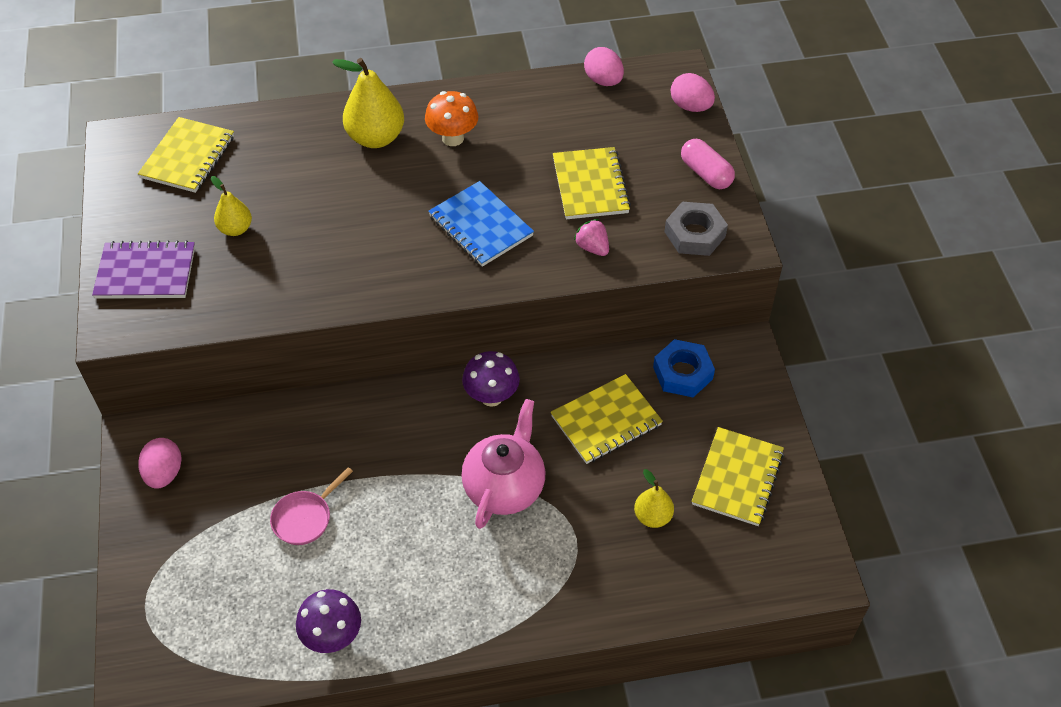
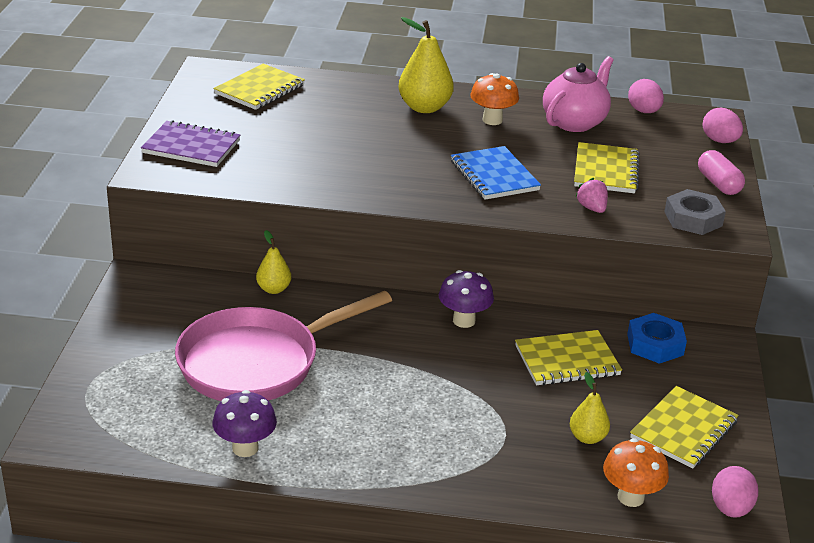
camera: 15 degrees right, 20 degrees down
pink egg [138,438,182,489] -> pink egg moved to [712,466,758,518]
yellow pear [211,176,252,236] -> yellow pear moved to [256,230,291,294]
pink pan [270,467,353,545] -> pink pan [175,291,392,401], size x2.43
pink teapot [461,399,545,529] -> pink teapot moved to [543,56,614,132]
none -> orange mushroom [603,438,669,507]

